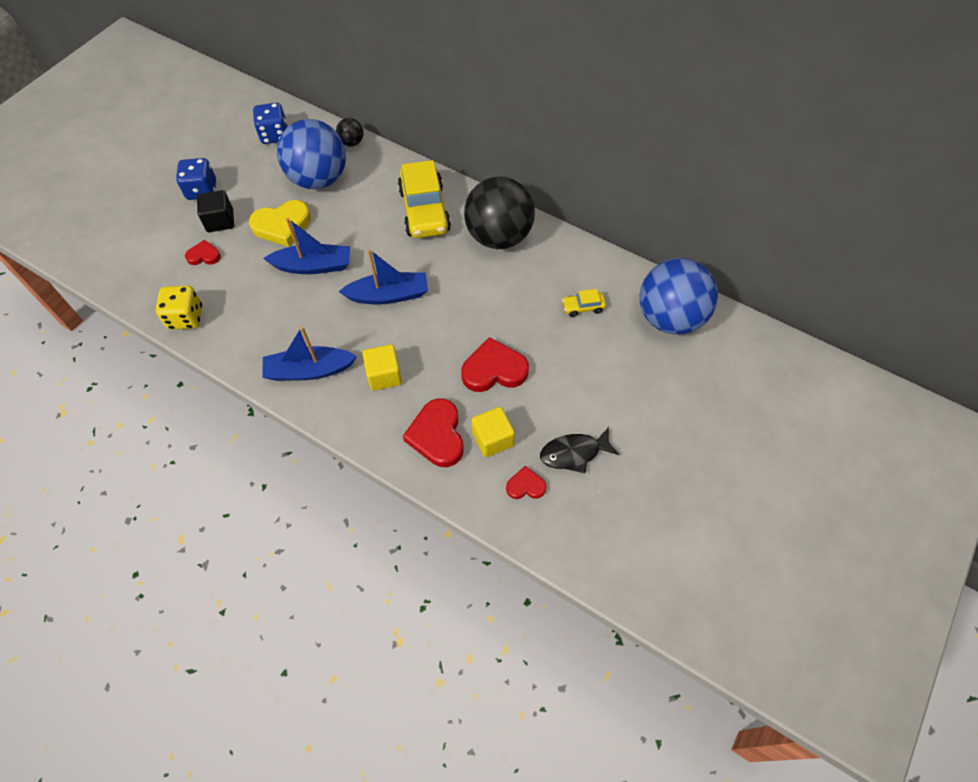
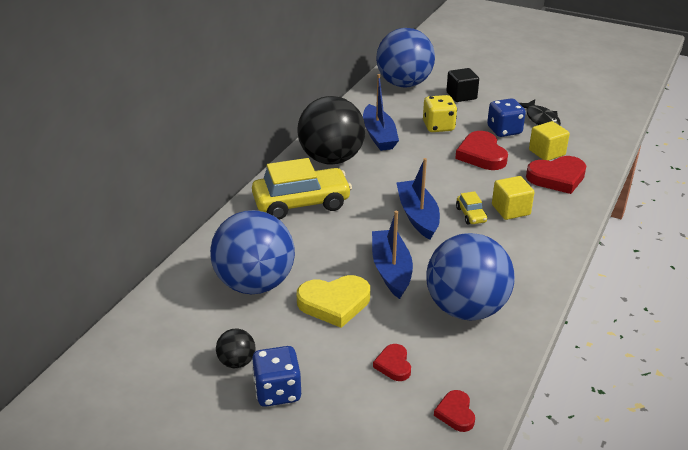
camera: 95 degrees left, 25 degrees down
yellow dice [156,285,202,330] -> yellow dice moved to [423,95,457,132]
black cube [197,190,234,232] -> black cube moved to [446,68,479,102]
yellow heart [249,200,311,247] -> yellow heart turned 105 degrees clockwise [297,275,370,328]
blue dice [253,103,288,144] -> blue dice moved to [487,98,526,137]
blue boat [262,326,357,381] -> blue boat moved to [363,74,399,151]
black ball [336,118,363,146] -> black ball moved to [216,329,256,368]
red heart [506,466,546,499] -> red heart moved to [434,390,475,432]
yellow car [562,289,606,317] -> yellow car moved to [456,191,487,225]
none -> blue ball [426,233,515,320]

